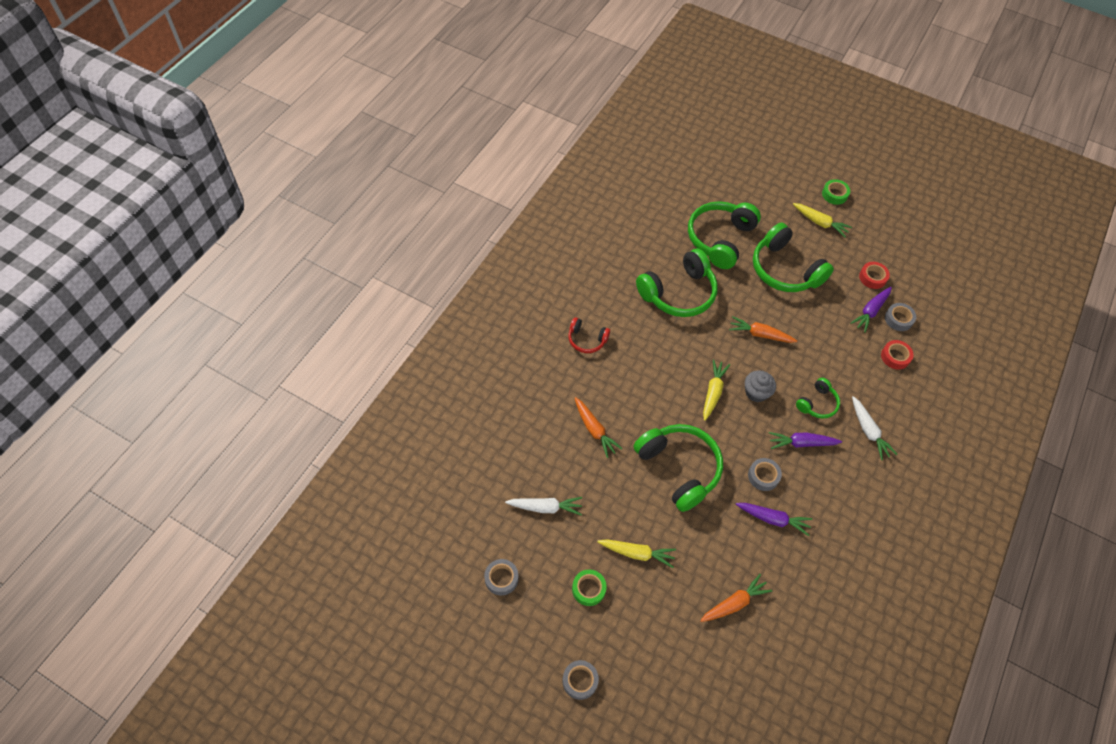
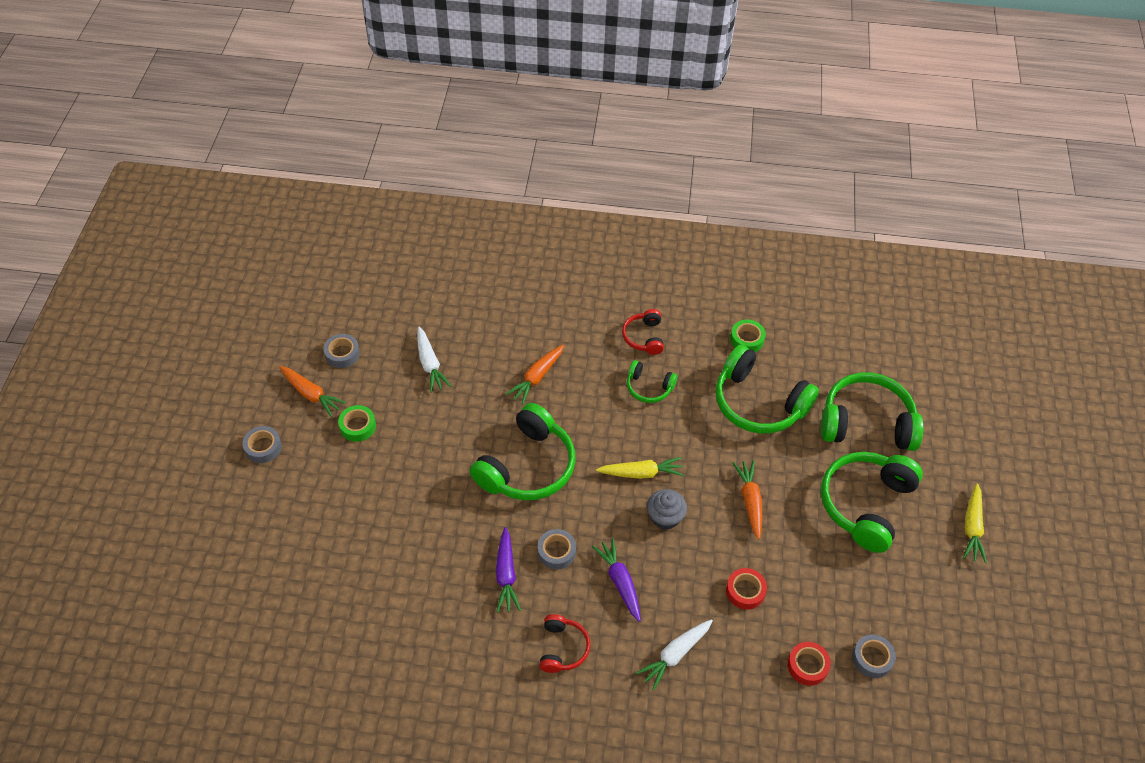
camera: 70 degrees right, 5 degrees down
yellow carrot [597,539,676,568] -> none
orange carrot [700,574,772,622] -> orange carrot moved to [279,366,346,417]
green headphones [796,378,840,419] -> green headphones moved to [627,360,677,403]
green tape [822,179,850,205] -> green tape moved to [730,320,766,352]
purple carrot [850,287,892,333] -> none
red tape [859,262,890,289] -> red tape moved to [726,568,767,610]
none -> red headphones [540,614,590,673]

